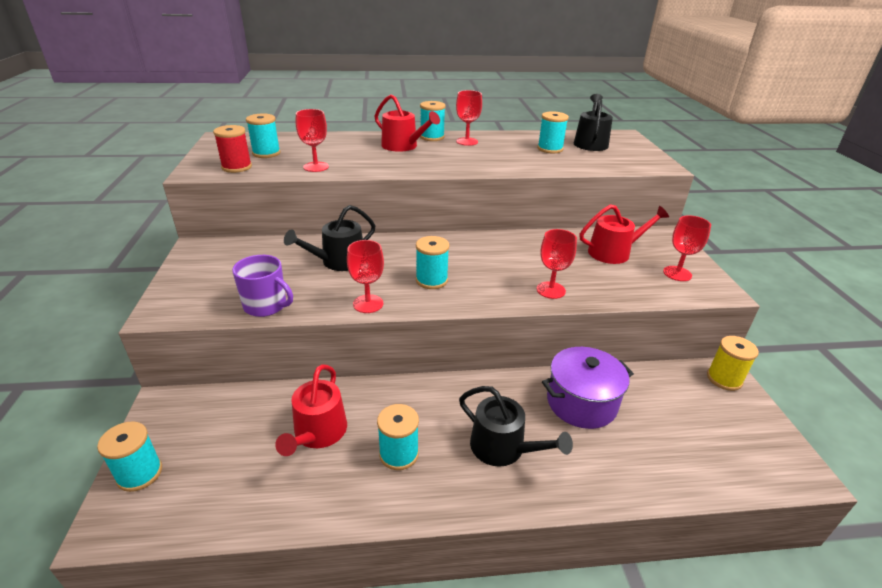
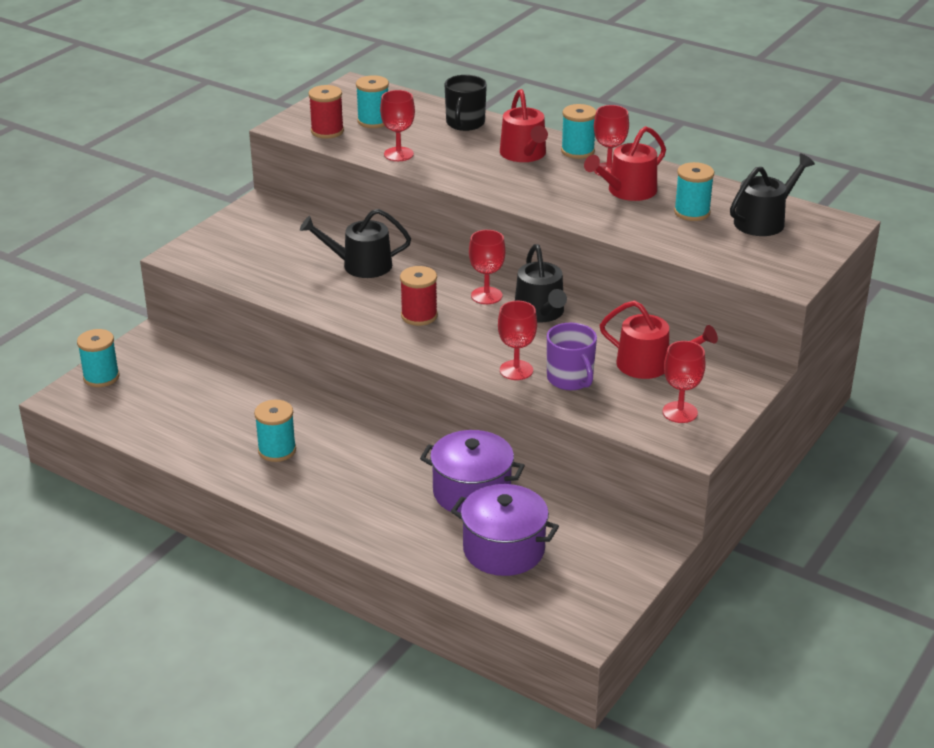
camera: 40 degrees right, 0 degrees up
purple mug [232,255,293,317] -> purple mug moved to [547,323,597,390]
red watering can [275,364,347,456] -> red watering can moved to [584,126,666,201]
red goblet [347,240,384,313] -> red goblet moved to [469,230,505,304]
turquoise spool [416,236,449,289] -> red spool [400,266,438,326]
black watering can [459,386,573,467] -> black watering can moved to [515,244,567,323]
yellow spool [707,336,759,391] -> none
none -> black mug [444,75,487,131]
none -> purple pot [451,484,559,576]

